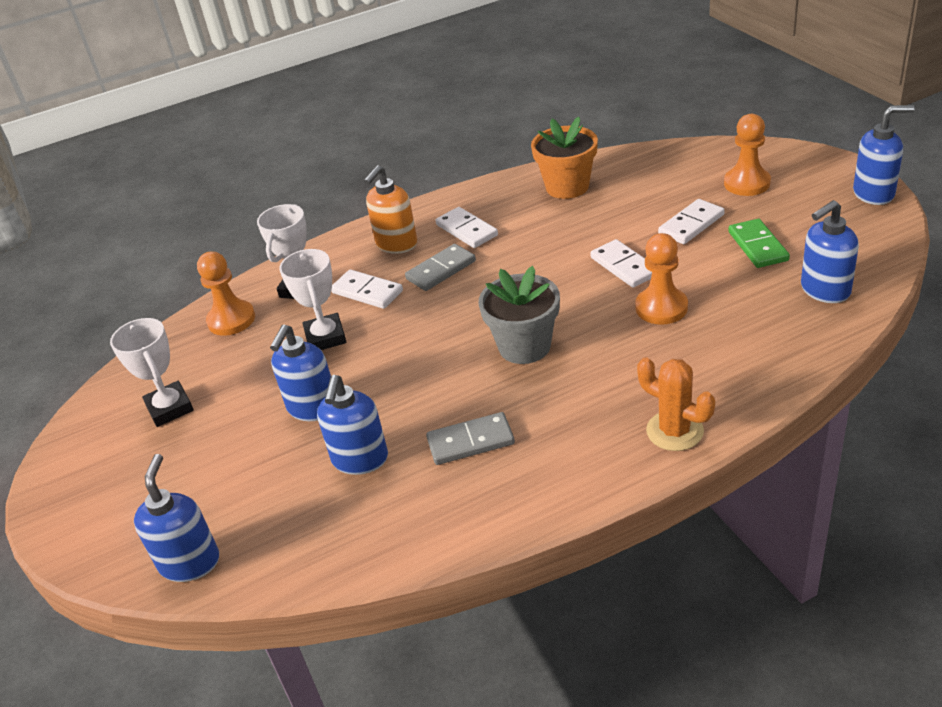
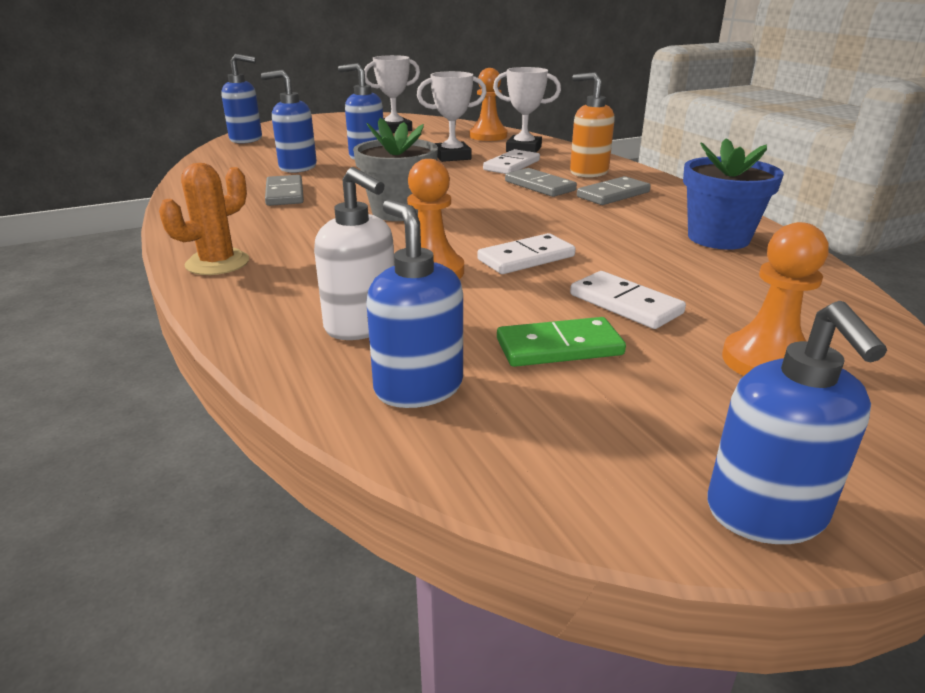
camera: 85 degrees right, 10 degrees down
white domino [436,207,498,248] -> grey domino [577,176,651,205]
orange flower pot [531,117,598,199] -> blue flower pot [683,138,784,250]
none -> white soap dispenser [314,167,395,340]

